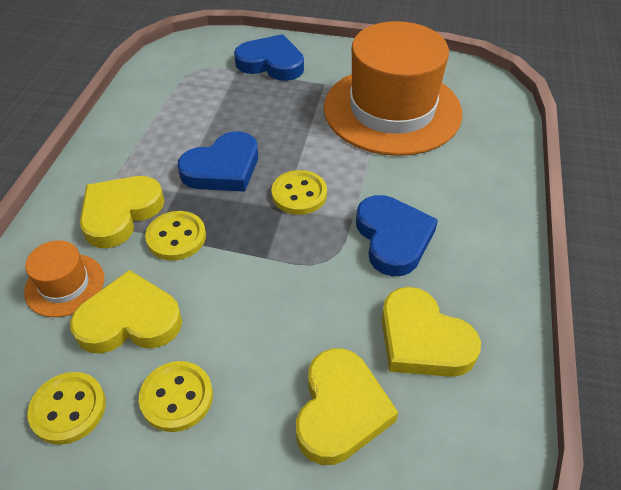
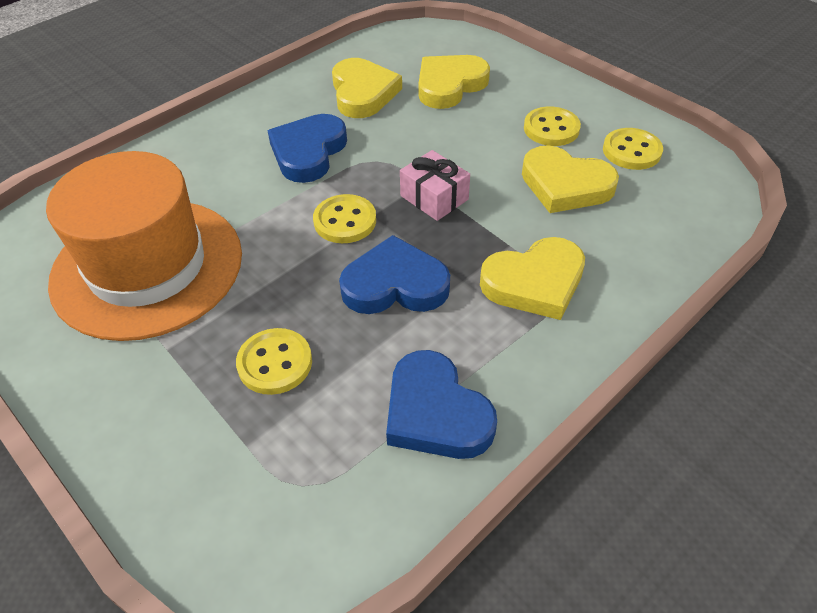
camera: 145 degrees left, 0 degrees up
orange hat [24,240,104,317] -> none
yellow button [145,211,206,260] -> yellow button moved to [236,328,312,395]
blue heart [234,34,304,81] -> blue heart moved to [386,350,497,459]
none -> pink gift [400,150,470,221]

